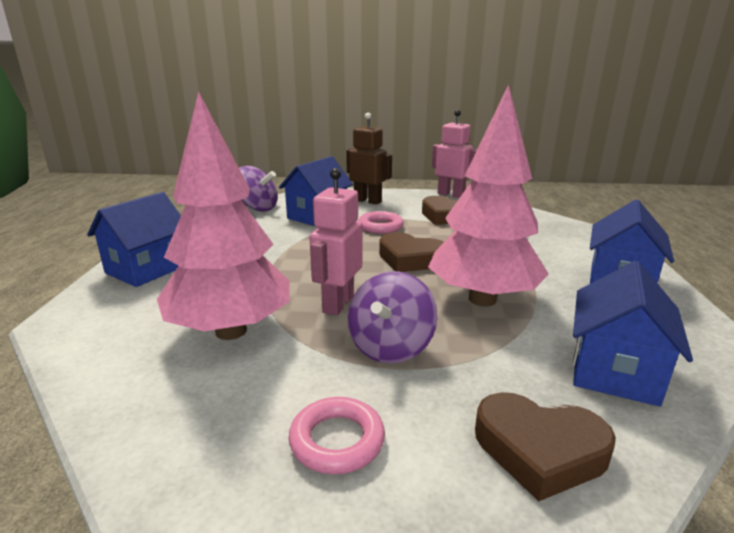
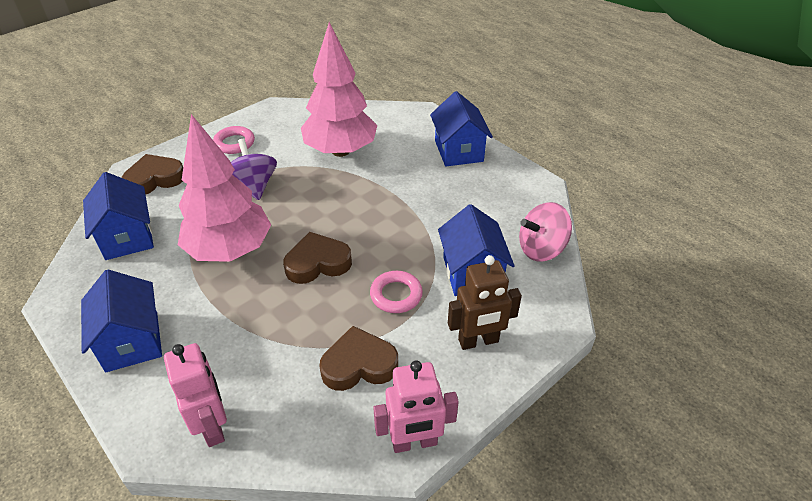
camera: 135 degrees right, 20 degrees up
purple spinning top [239,166,278,211] -> pink spinning top [519,202,572,261]
pink robot [309,168,363,316] -> pink robot moved to [164,343,227,447]

